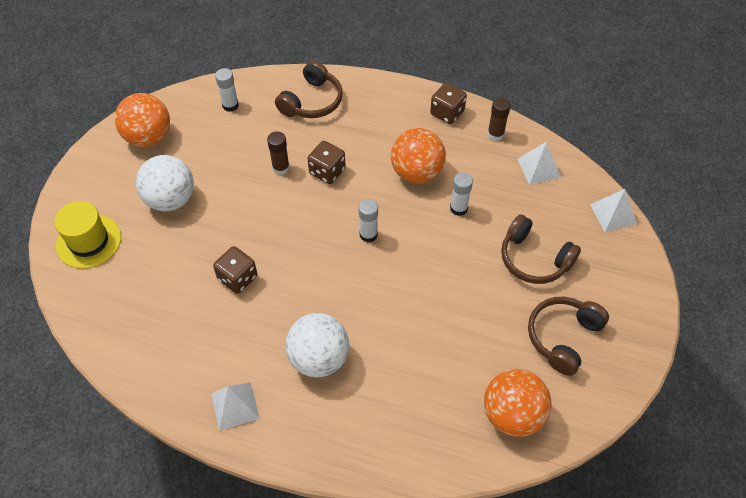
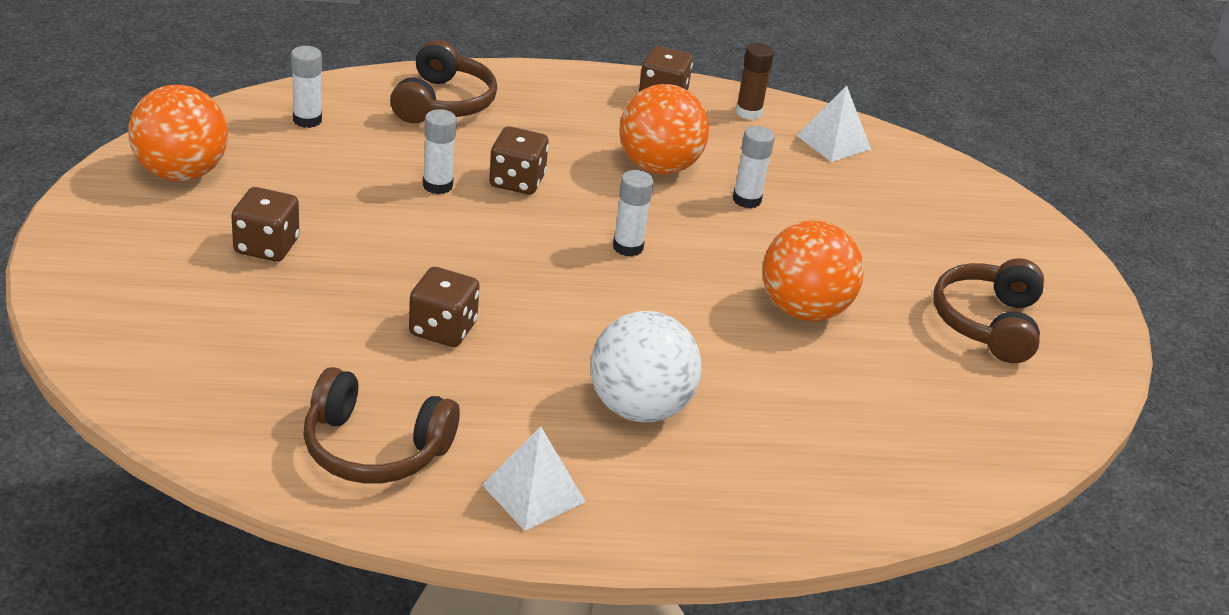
camera: 25 degrees left, 20 degrees down
yellow hat [54,201,121,269] -> none
white ball [136,155,194,211] -> brown dice [231,187,299,262]
brown glue stick [267,131,290,175] -> white glue stick [423,109,457,194]
orange ball [484,369,552,437] -> orange ball moved to [762,220,864,321]
brown headphones [501,214,581,284] -> brown headphones moved to [303,367,460,484]
white pyramid [590,189,637,232] -> none

